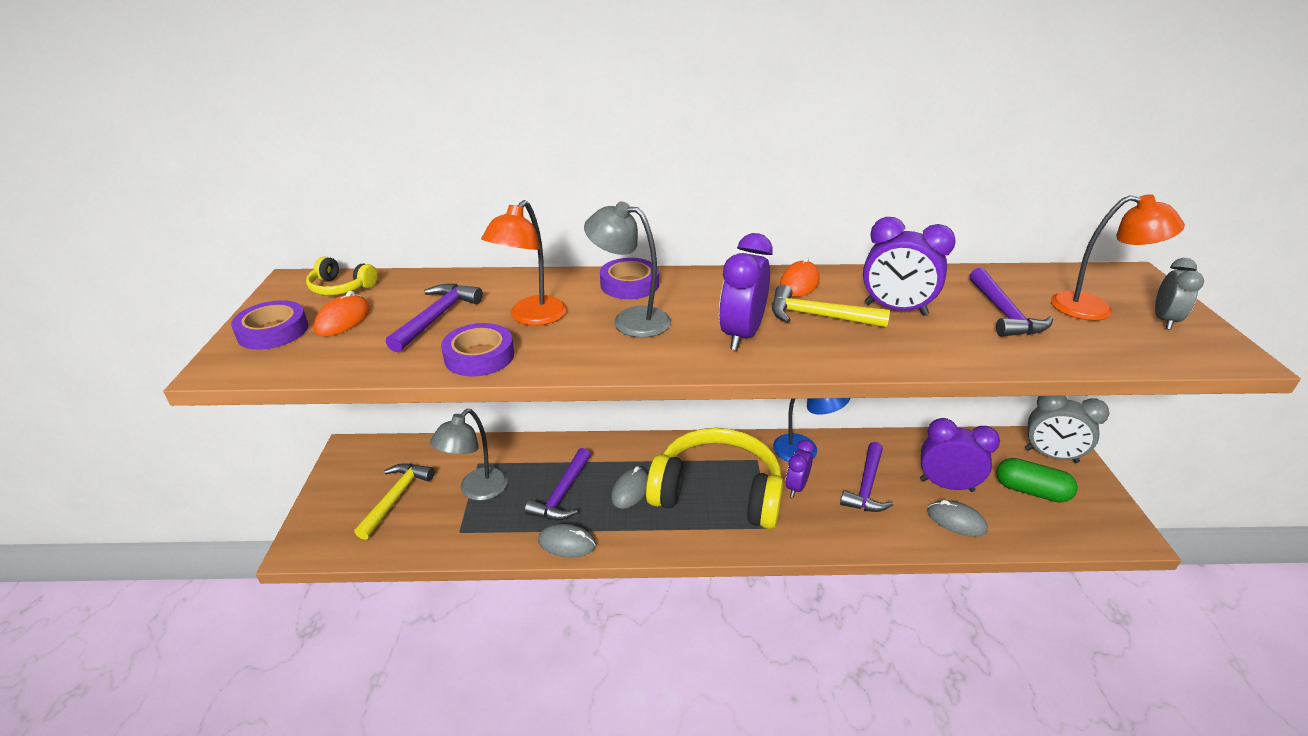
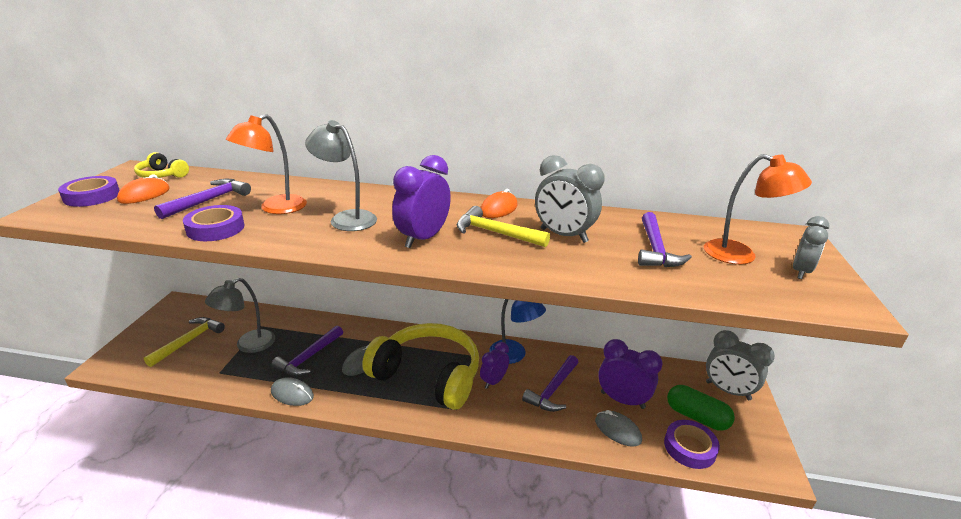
camera: 10 degrees right, 5 degrees down
purple tape [600,258,659,299] -> purple tape moved to [664,420,720,469]
purple clock [863,217,956,316] -> grey clock [535,155,605,243]

